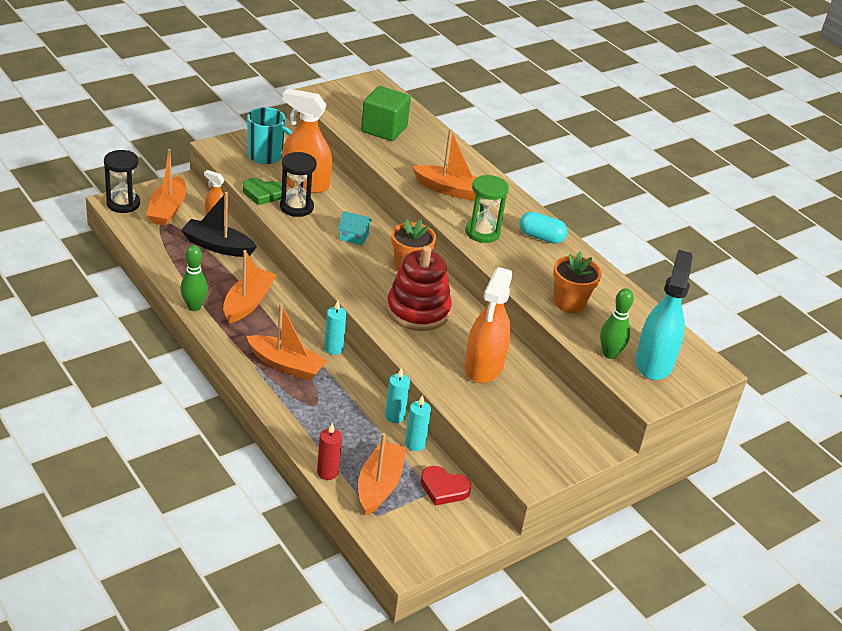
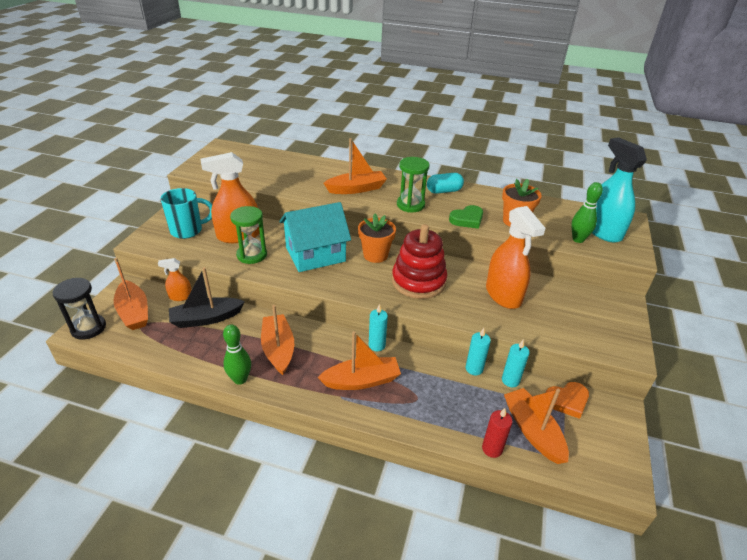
camera: 35 degrees left, 0 degrees up
green heart [243,178,282,205] -> green heart moved to [449,205,483,229]
black hourglass [280,152,317,217] -> green hourglass [230,206,267,264]
turquoise house [338,211,372,245] -> turquoise house [279,202,351,272], size x2.34
green cube [361,86,411,141] -> none
red heart [420,466,472,506] -> orange heart [546,382,589,419]

